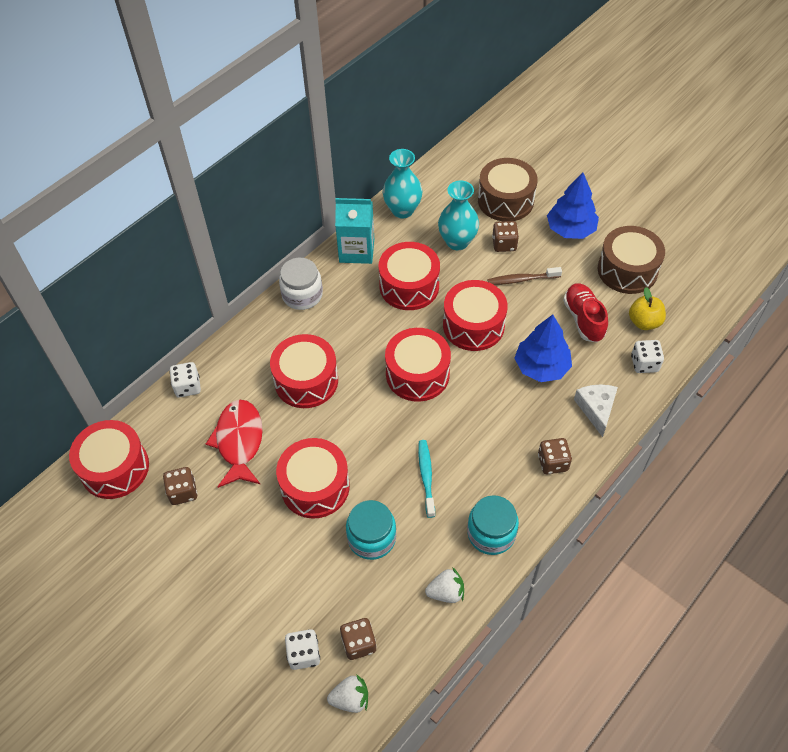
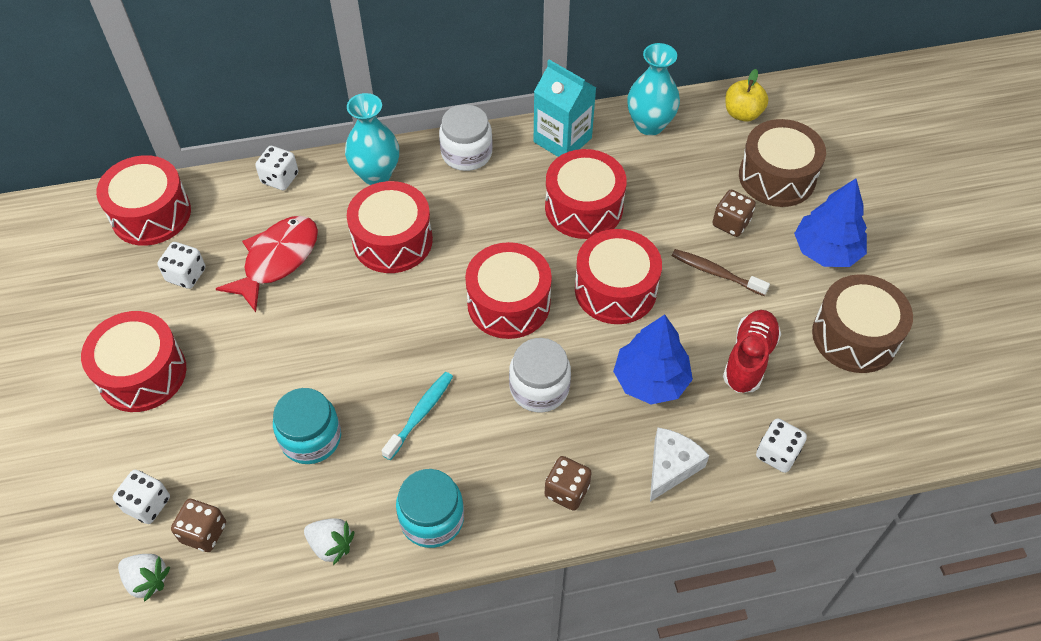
camera: 35 degrees right, 0 degrees up
brown dice [163,467,197,505] -> white dice [157,242,206,289]
red drum [276,438,350,519] -> red drum moved to [81,311,186,412]
turquoise vase [438,181,479,250] -> turquoise vase moved to [345,93,399,185]
yellow apple [629,287,666,330] -> yellow apple moved to [725,69,768,122]
none -> white jar [509,338,571,412]

